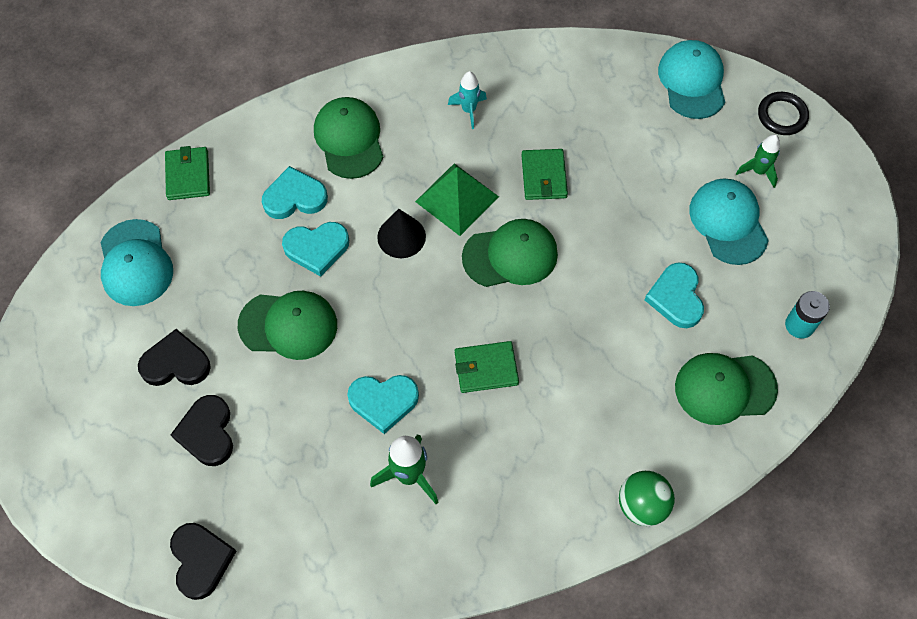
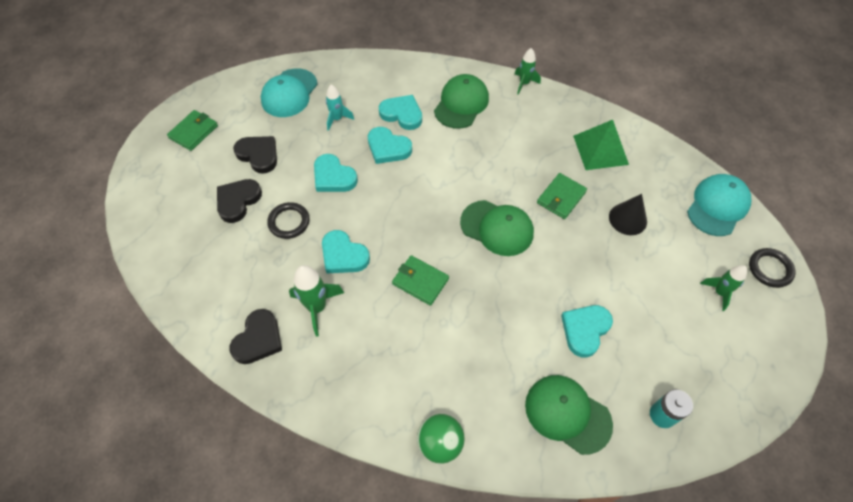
camera: 40 degrees right, 5 degrees down
green wallet [165,146,210,200] -> green wallet moved to [167,110,218,151]
black heart [170,523,236,600] -> black heart moved to [229,309,282,364]
green cap [238,291,337,360] -> turquoise heart [314,154,358,192]
black cone [377,209,426,258] -> black cone moved to [609,194,647,235]
green pyramid [415,163,499,236] -> green pyramid moved to [573,120,629,170]
turquoise rocket [448,71,487,129] -> turquoise rocket moved to [326,85,354,131]
turquoise cap [689,178,769,265] -> none
none -> black ring [267,202,310,239]
none -> green rocket [515,48,541,95]

